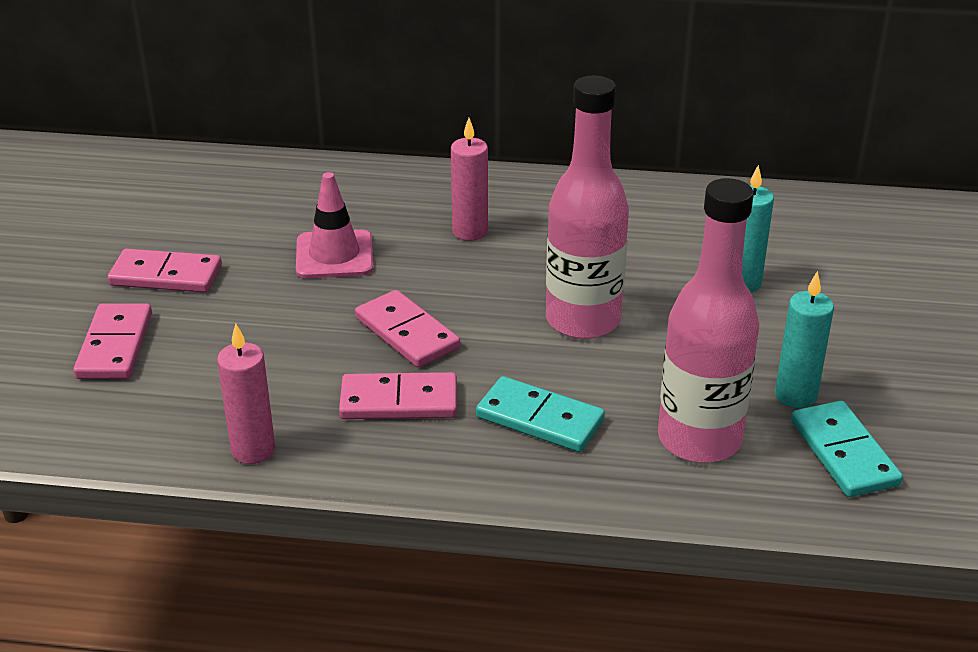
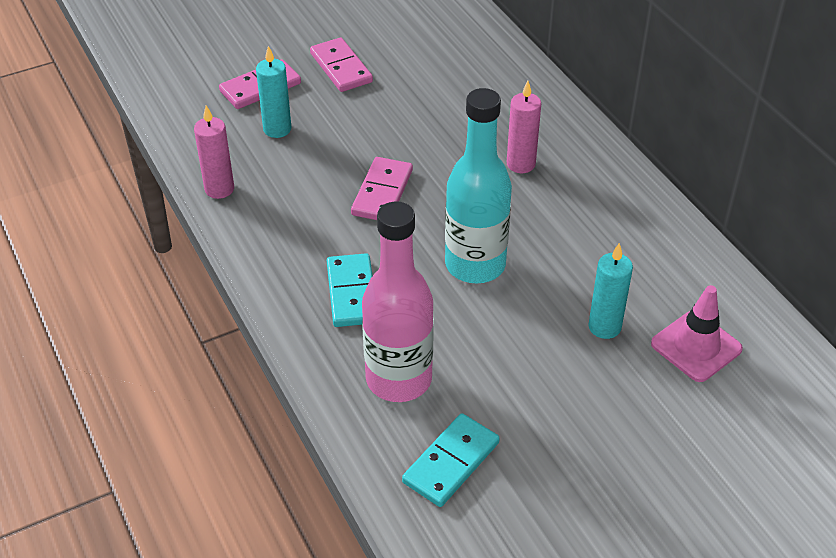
camera: 55 degrees right, 10 degrees up
pink traffic cone [296,172,373,278] -> pink traffic cone moved to [651,285,743,382]
pink domino [339,372,457,419] -> none
pink bottle [546,76,629,339] -> turquoise bottle [445,88,512,283]
turquoise candle [775,271,834,408] -> turquoise candle moved to [256,46,291,138]

